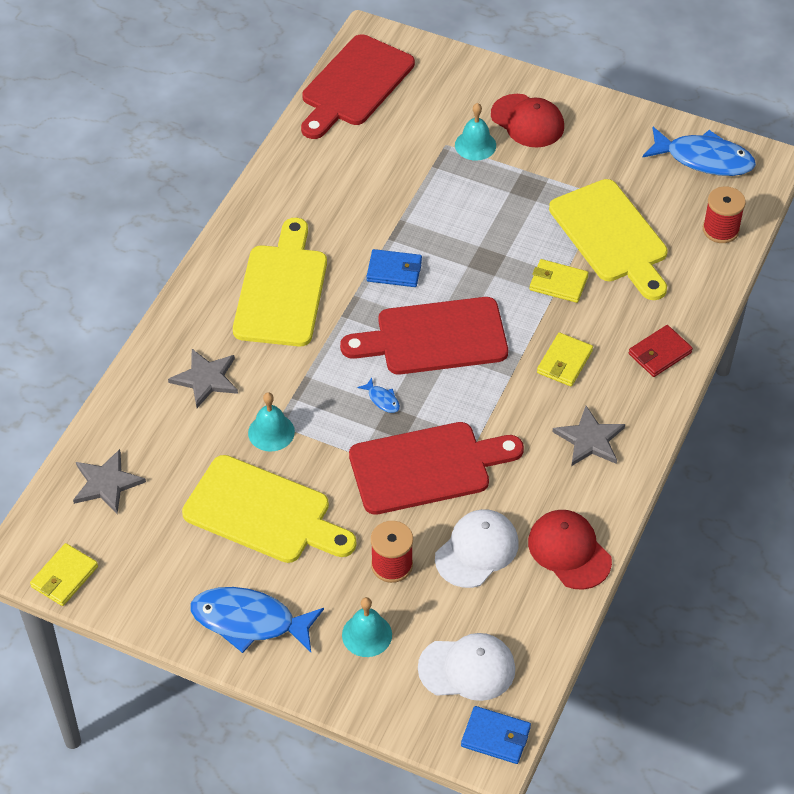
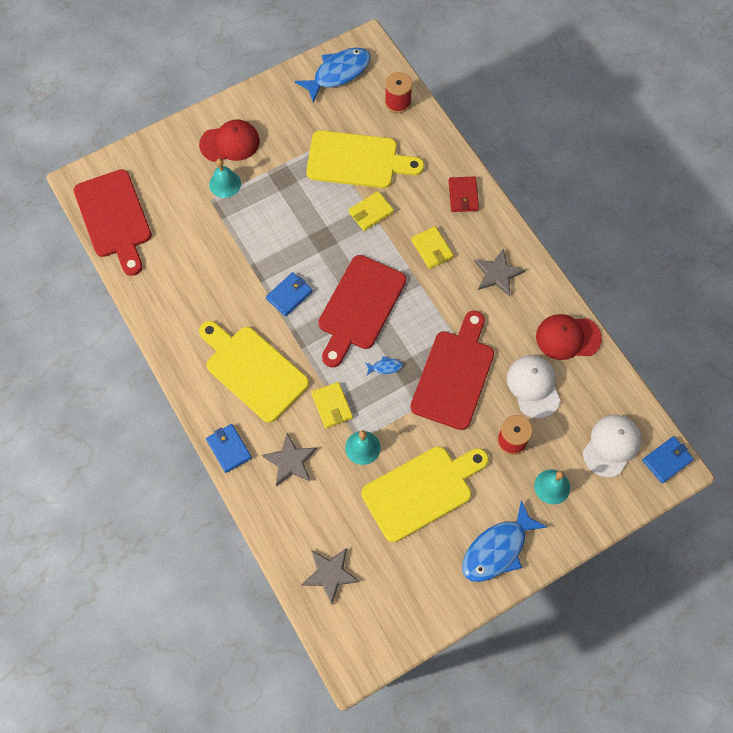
camera: 55 degrees left, 15 degrees up
yellow wallet [30,543,98,606] -> yellow wallet moved to [311,382,353,428]
none -> blue wallet [206,424,252,473]

